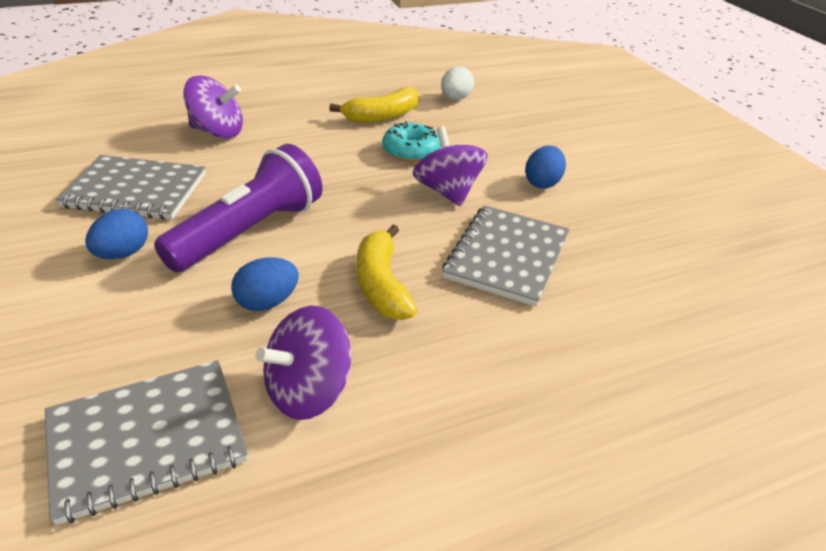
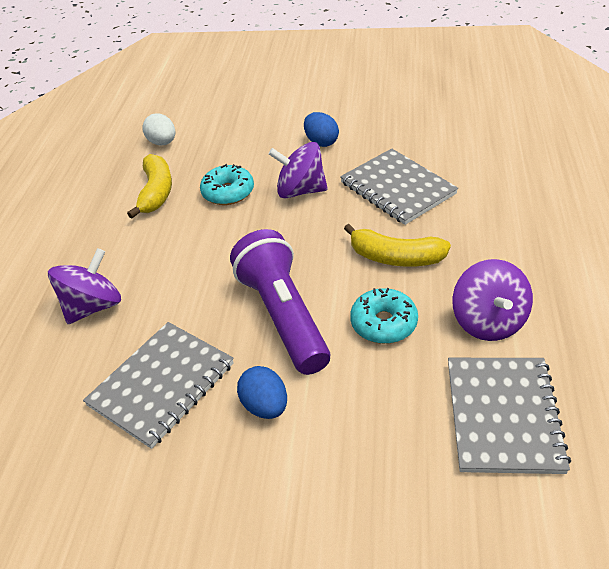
camera: 55 degrees left, 5 degrees up
blue egg [231,257,299,311] -> turquoise donut [350,288,418,344]

